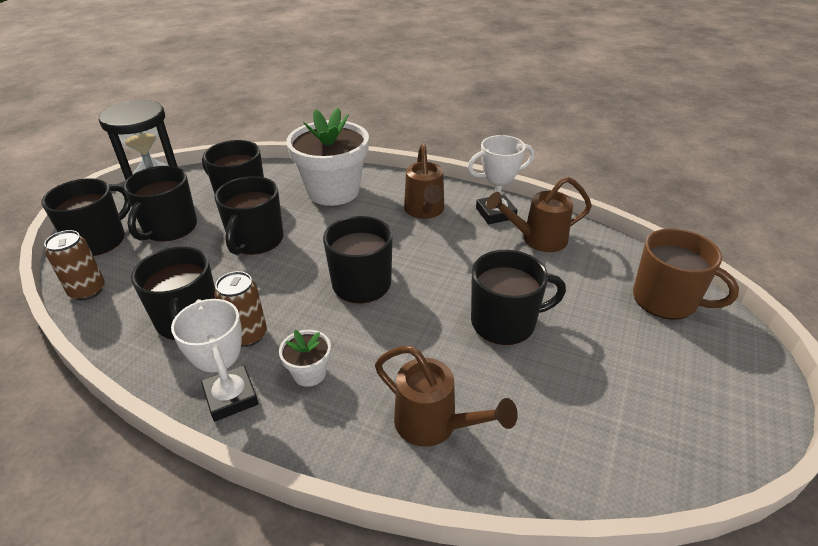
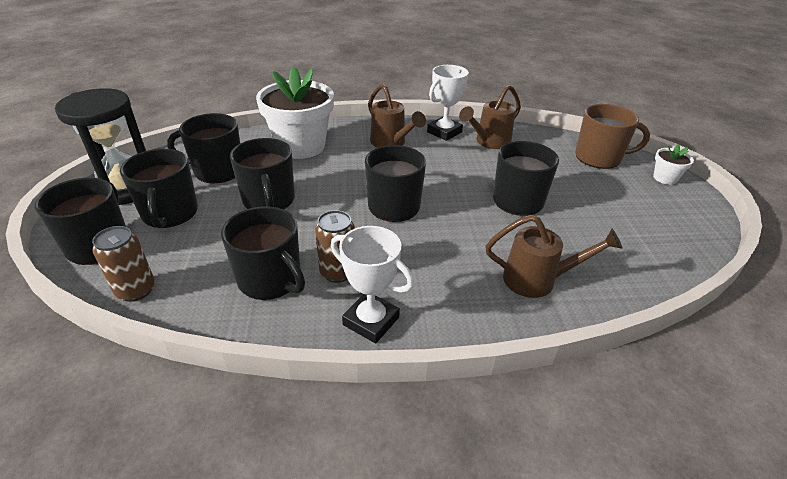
camera: 30 degrees left, 0 degrees up
white flower pot [279,330,331,387] -> white flower pot moved to [653,144,694,185]

